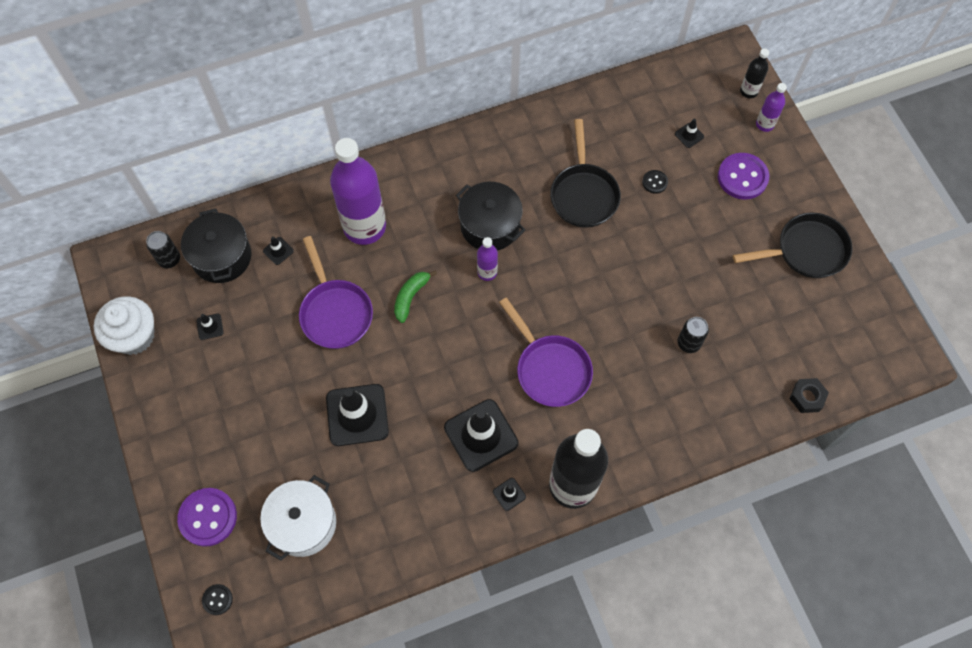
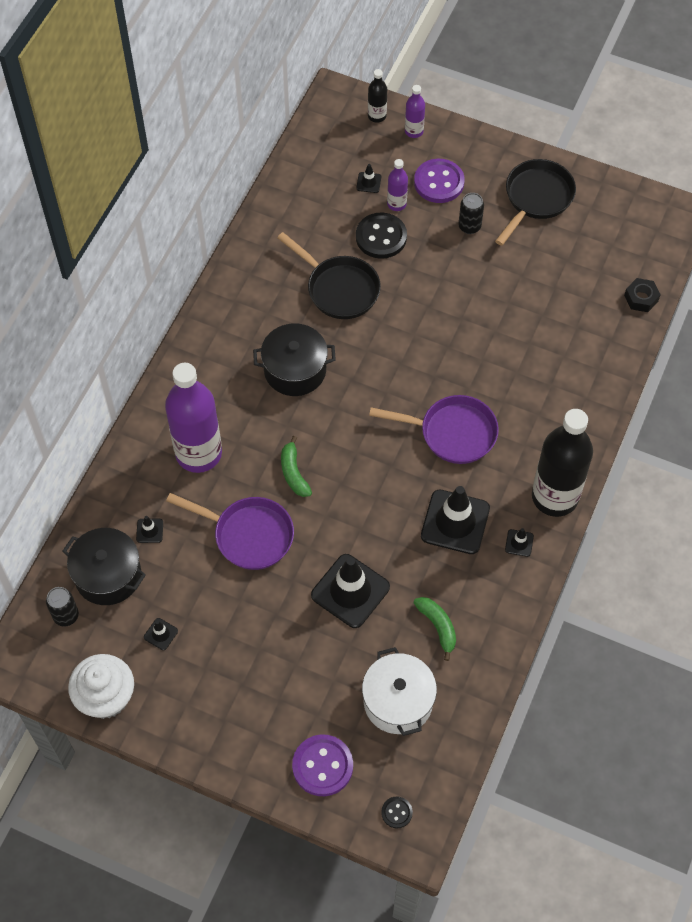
camera: 45 degrees left, 5 degrees down
purple bottle [477,237,498,281] -> purple bottle moved to [387,159,408,211]
black button [642,170,668,194] -> black button [356,213,407,259], size x1.98
black can [677,317,709,353] -> black can moved to [458,193,484,234]
none -> green banana [413,597,456,661]

